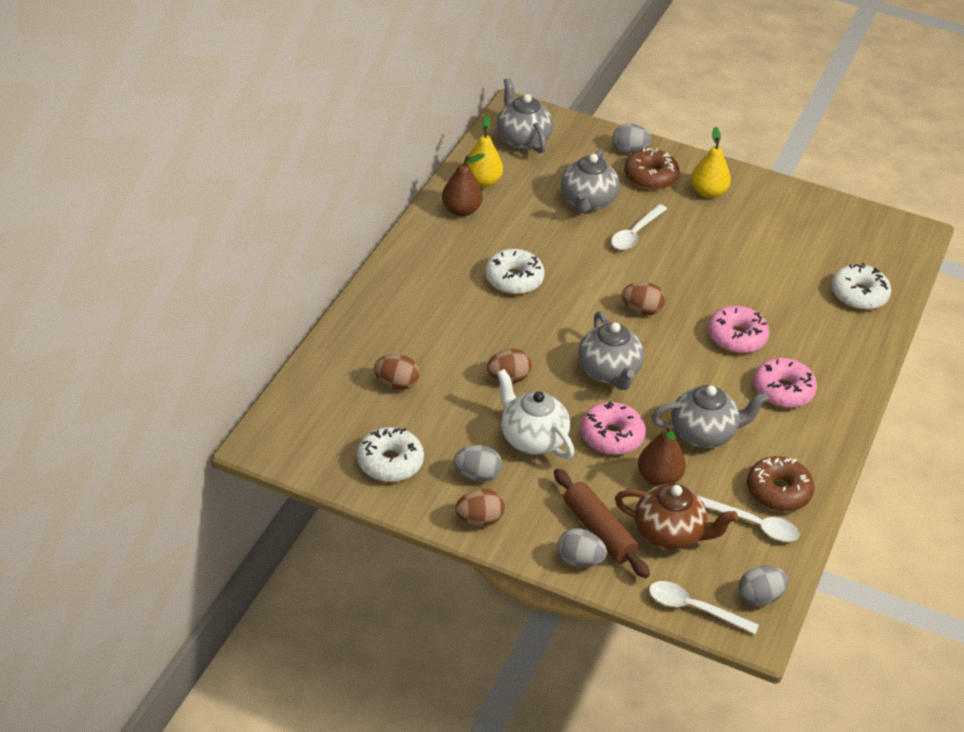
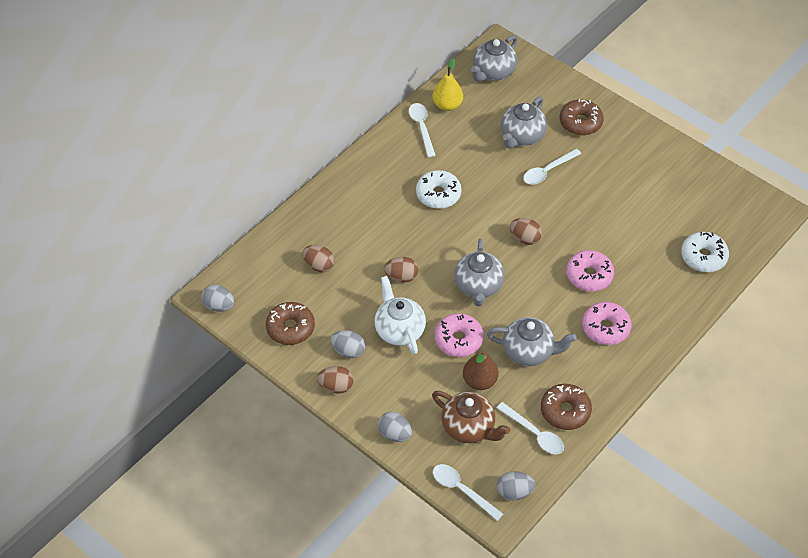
camera: 20 degrees right, 10 degrees up
white donut [357,427,424,482] -> brown donut [266,302,315,345]
brown pear [442,153,485,217] -> white spoon [409,103,436,157]
grey teapot [497,78,553,153] -> grey teapot turned 135 degrees counterclockwise [471,35,518,82]
brown rolling pin [554,469,650,578] -> none
grey egg [612,124,652,153] -> grey egg moved to [201,285,234,312]
yellow pear [691,127,731,198] -> none

